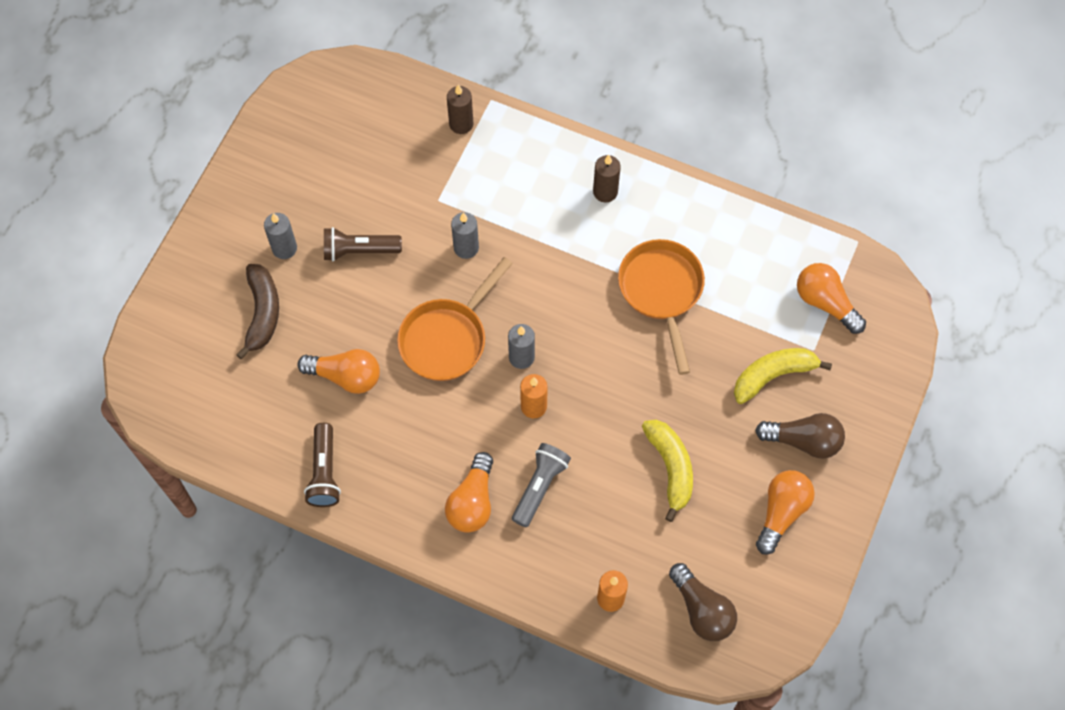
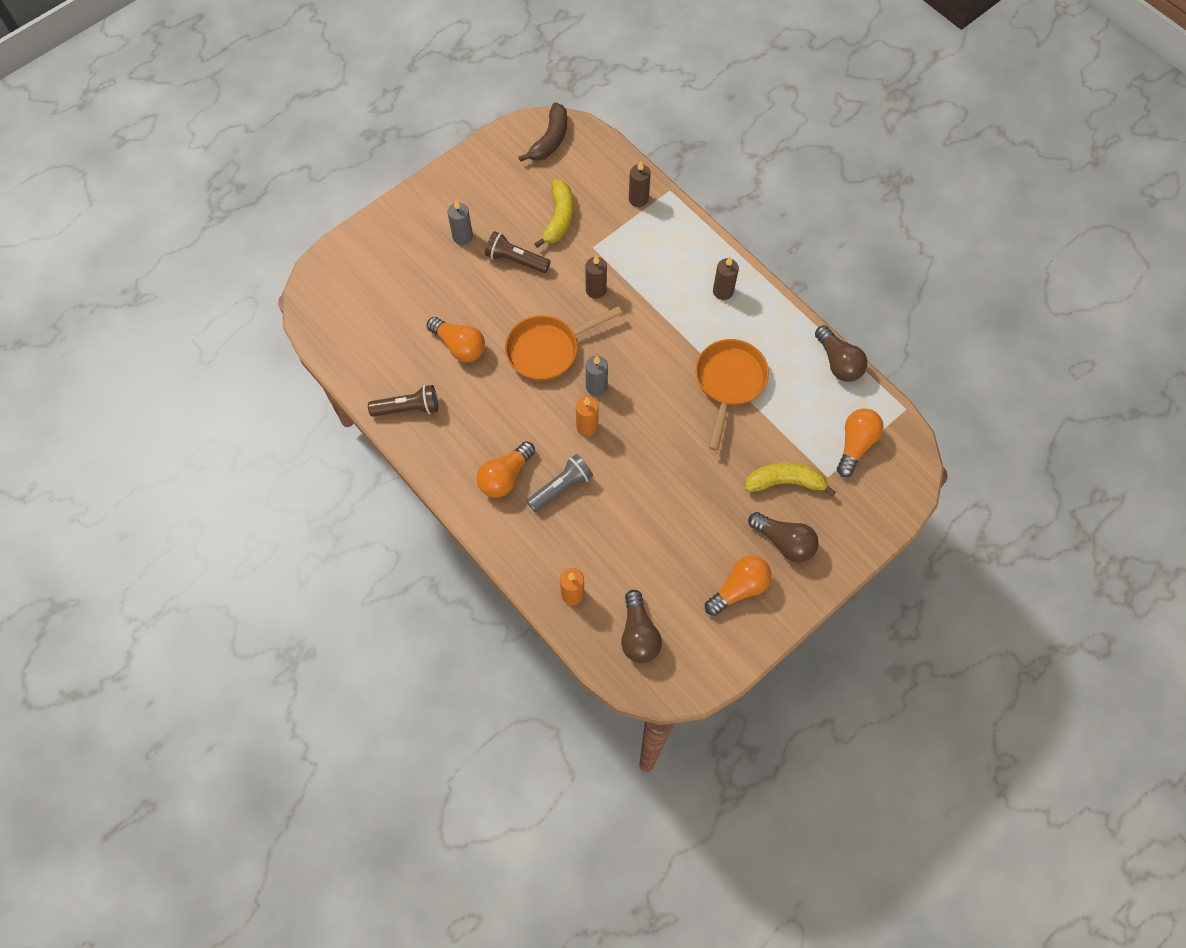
camera: 25 degrees right, 0 degrees up
brown banana [236,264,279,359] -> brown banana moved to [519,103,567,162]
brown flashlight [304,423,341,507] -> brown flashlight turned 120 degrees counterclockwise [368,385,438,417]
grey candle [451,212,479,259] -> brown candle [585,255,607,299]
yellow banana [642,420,693,522] -> yellow banana moved to [534,180,573,248]
orange light bulb [797,263,866,334] -> orange light bulb turned 45 degrees clockwise [837,408,884,477]
none -> brown light bulb [815,325,867,382]

